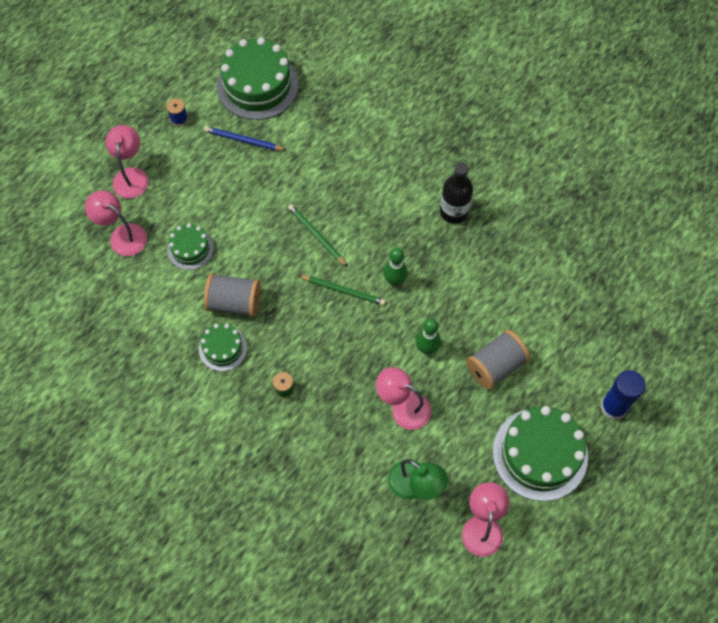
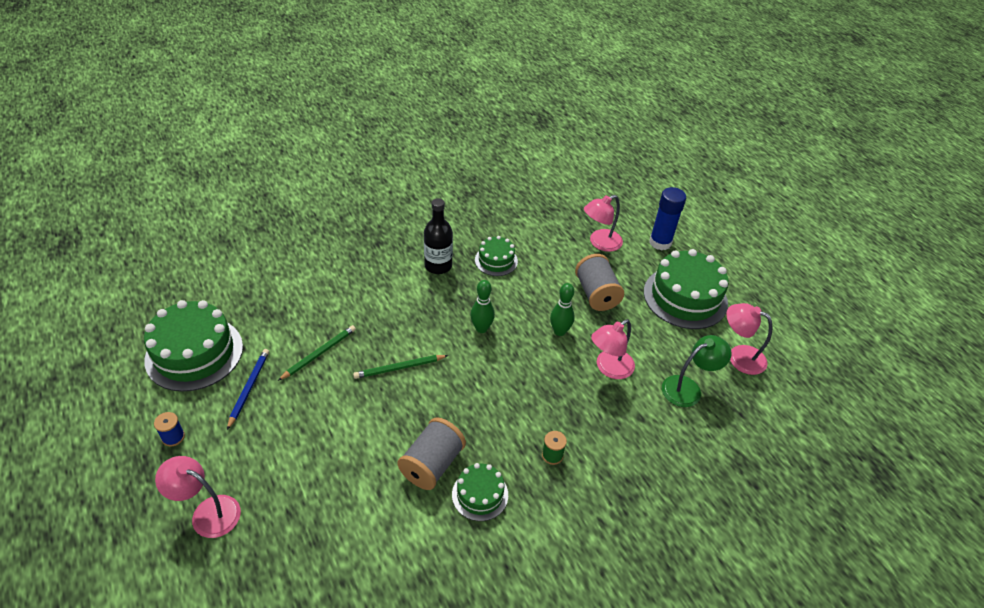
camera: 70 degrees left, 20 degrees down
pink lamp [85,190,147,256] -> pink lamp moved to [584,195,623,252]
green cake [167,223,214,270] -> green cake moved to [475,236,518,276]
blue pencil [204,126,286,151] -> blue pencil turned 150 degrees clockwise [227,349,269,430]
green pencil [298,275,386,305] -> green pencil moved to [278,325,356,381]

